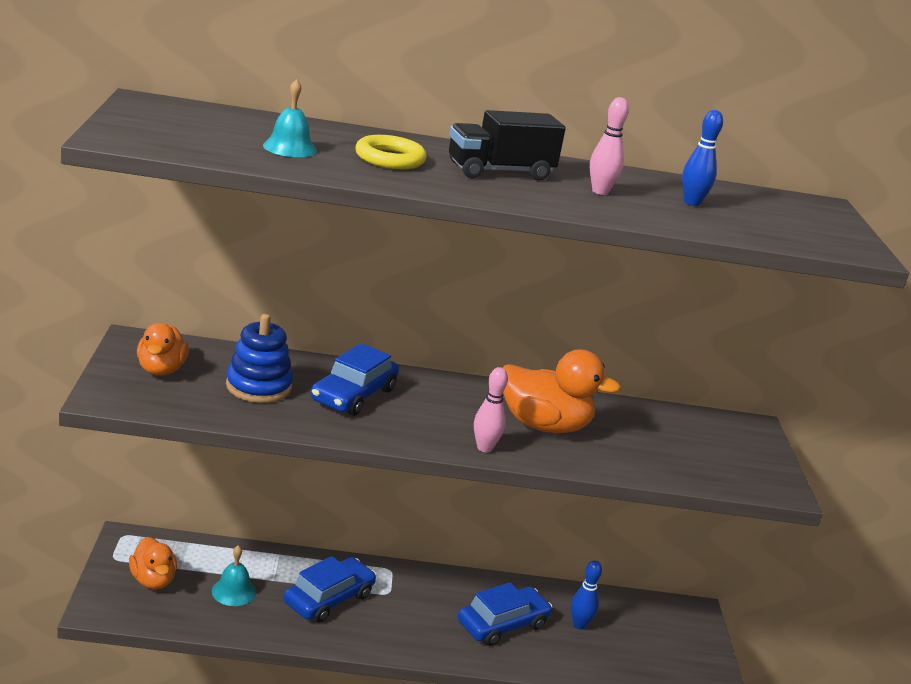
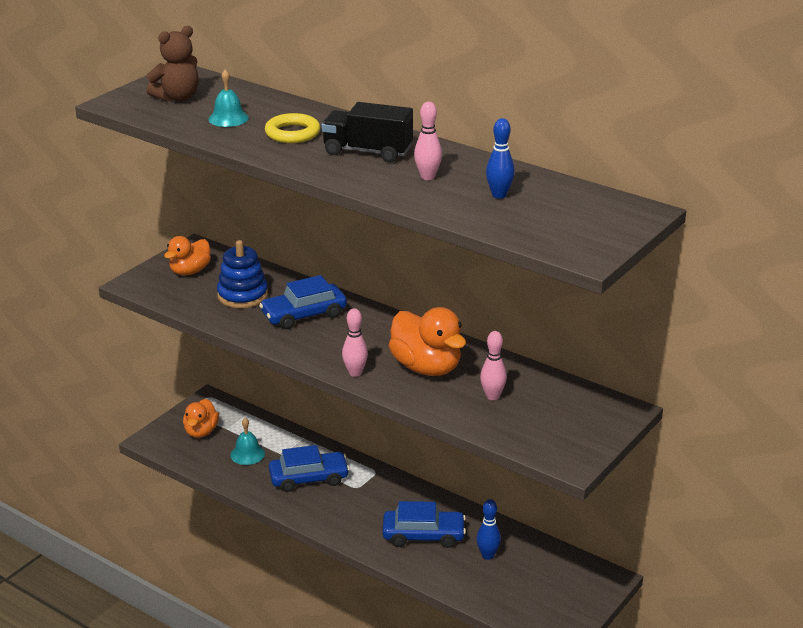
camera: 40 degrees right, 5 degrees up
none -> brown teddy bear [146,26,199,102]
none -> pink bowling pin [480,331,507,400]

